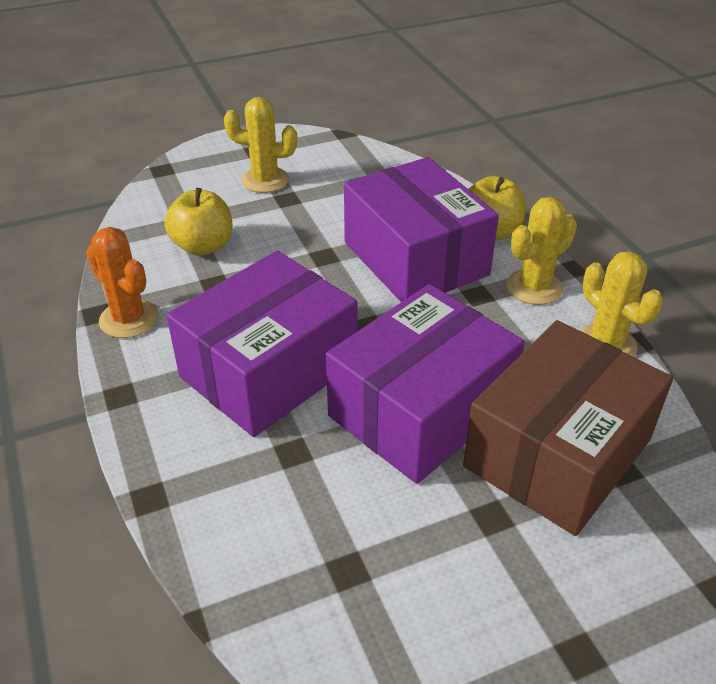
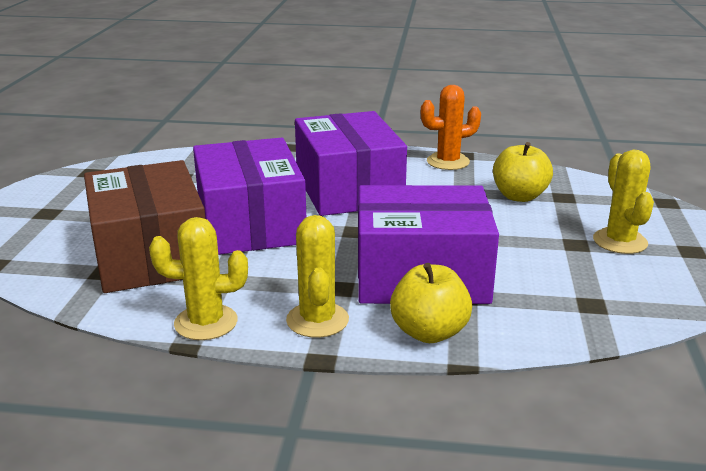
camera: 120 degrees right, 15 degrees down
yellow cactus [224,97,297,193] -> yellow cactus turned 45 degrees counterclockwise [593,150,654,254]

